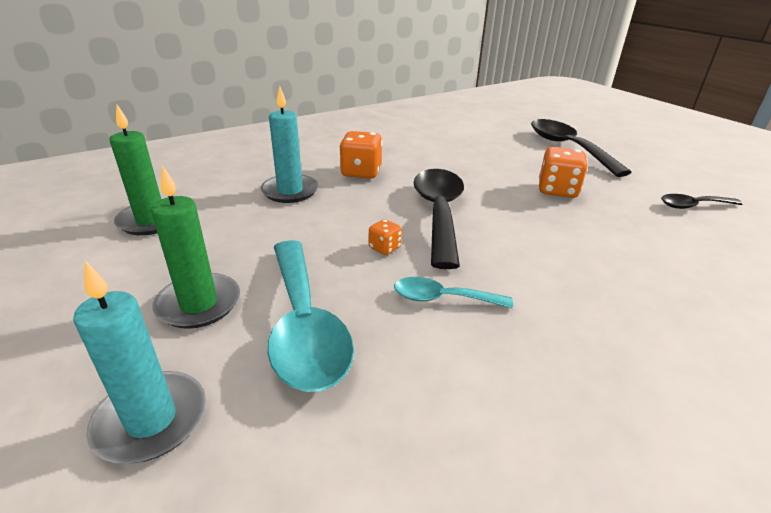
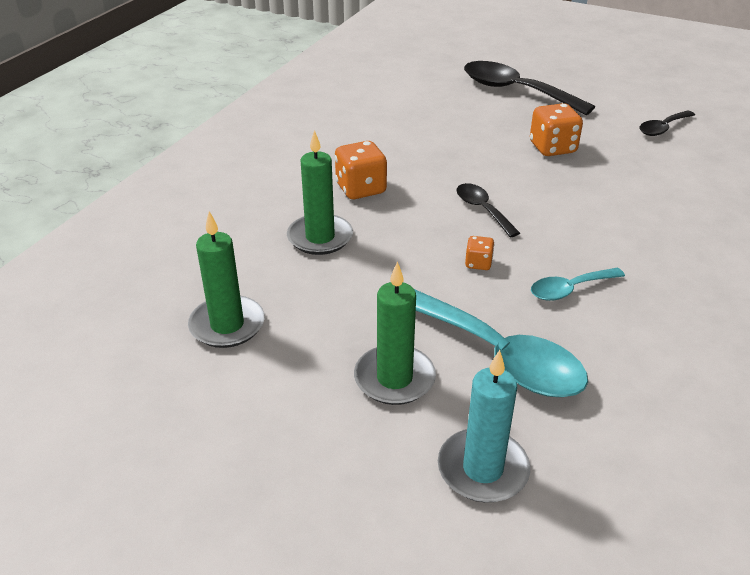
camera: 30 degrees left, 5 degrees up
turquoise candle [261,86,319,203] -> green candle [287,130,353,255]
black spoon [413,169,464,269] -> black spoon [457,183,520,238], size x0.52

